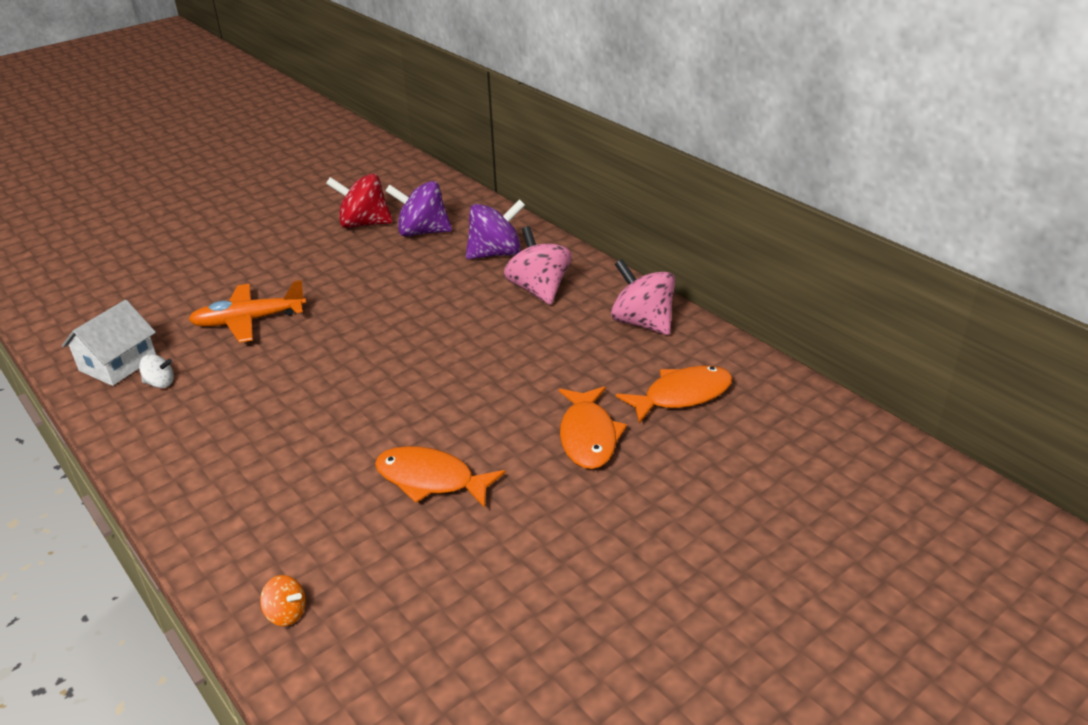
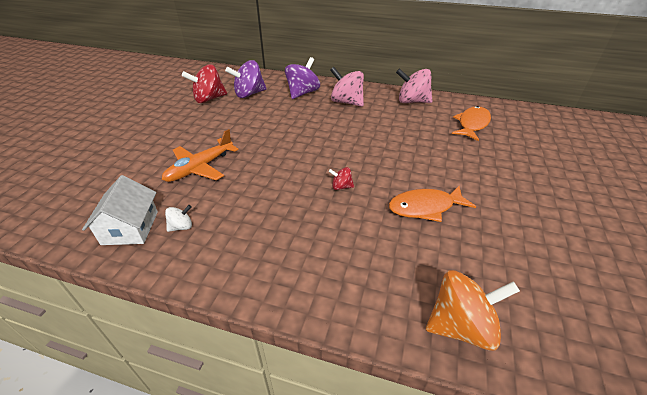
camera: 35 degrees left, 5 degrees up
orange spinning top [260,575,306,626] -> orange spinning top [426,270,520,351], size x2.09
orange fish [559,386,627,469] -> none
none -> red spinning top [329,167,354,190]

